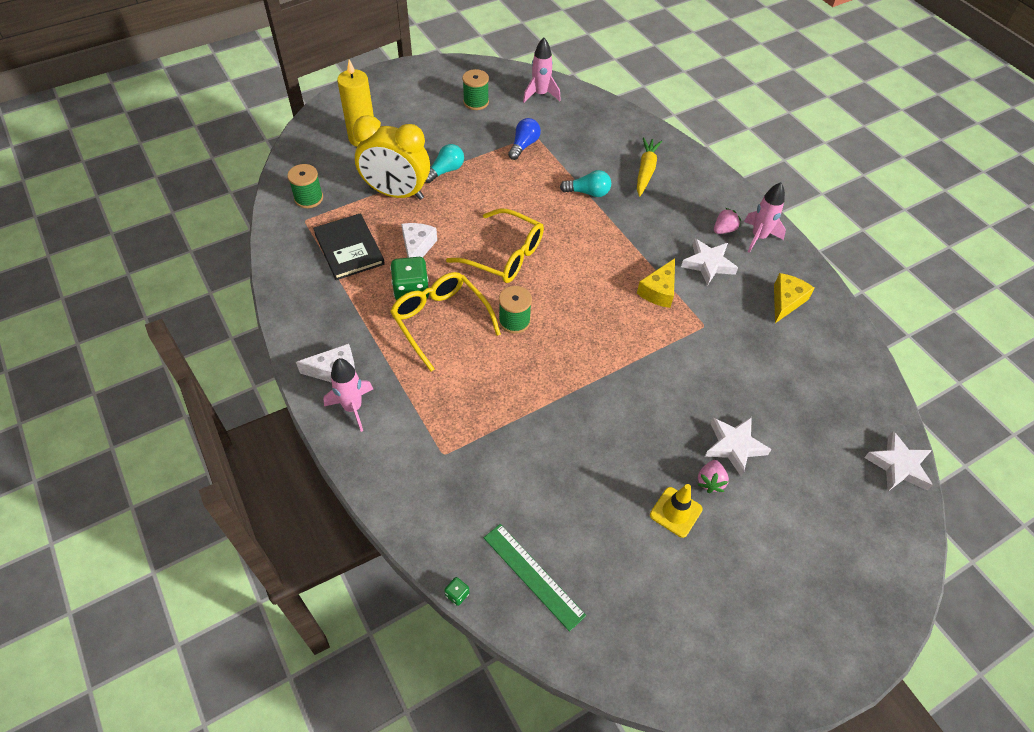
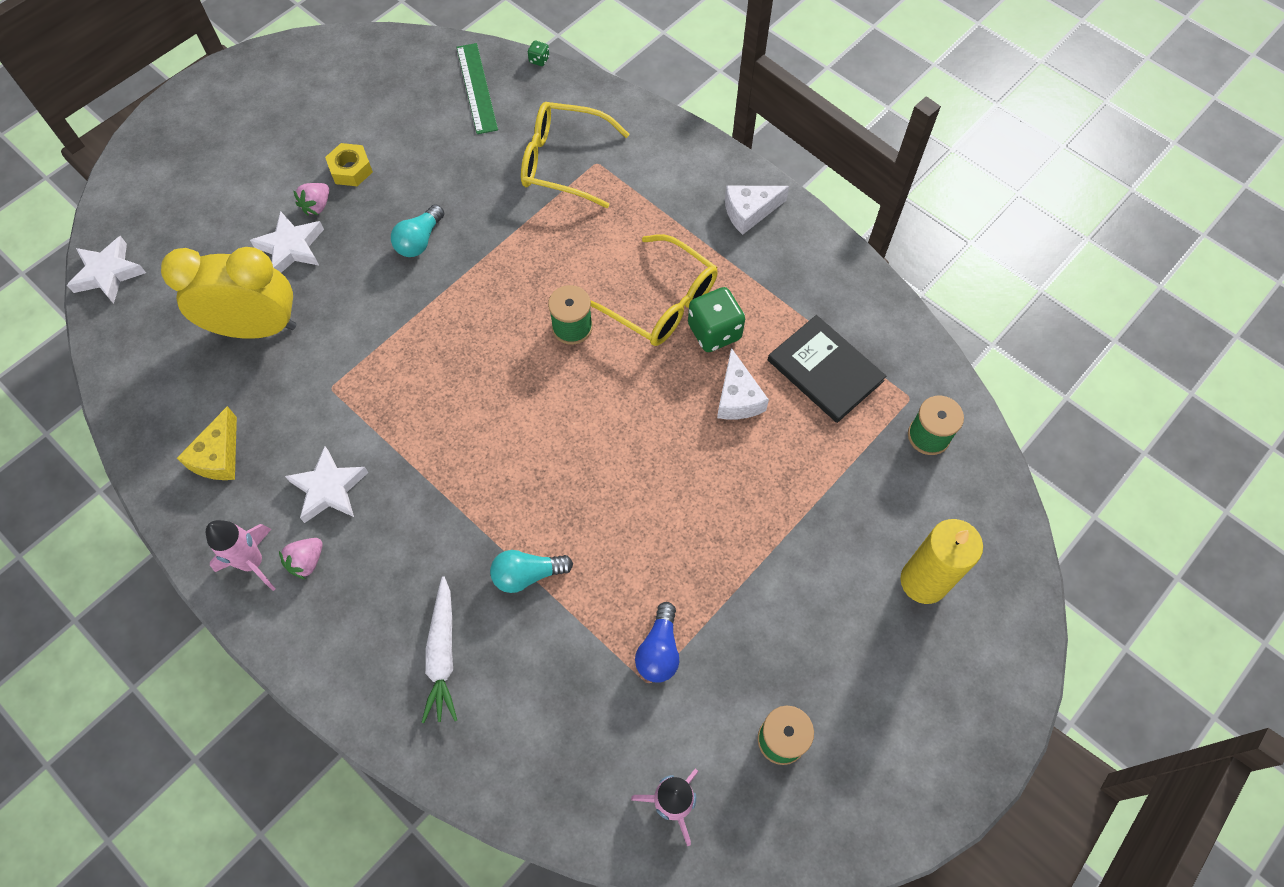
camera: 165 degrees right, 10 degrees up
pink rocket [323,358,373,432] -> none
yellow clock [353,115,430,200] -> yellow clock moved to [161,247,296,339]
turquoise light bulb [425,144,464,183] -> turquoise light bulb moved to [391,204,444,257]
yellow glasses [446,209,544,283] -> yellow glasses moved to [521,102,629,208]
green ruler [484,524,586,632] -> green ruler turned 45 degrees clockwise [457,43,498,134]
yellow carrot [637,138,662,197] -> white carrot [421,576,457,723]
yellow cheese [637,258,675,308] -> none
yellow traffic cone [650,484,703,538] -> yellow nut [325,143,373,186]
pink strawberry [697,460,729,493] -> pink strawberry turned 150 degrees counterclockwise [293,183,329,215]

